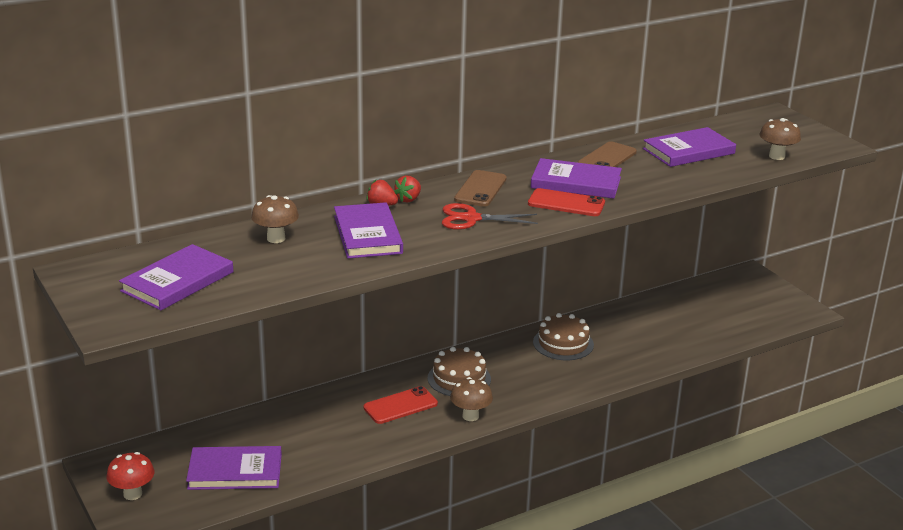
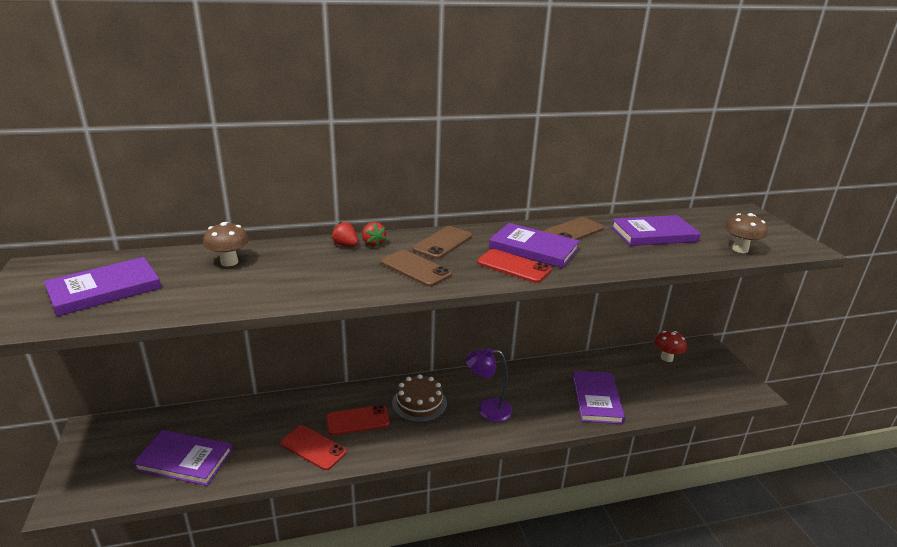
camera: 15 degrees right, 0 degrees up
red mushroom [106,452,155,500] -> red mushroom moved to [654,331,687,362]
purple book [334,202,403,258] -> purple book moved to [572,371,625,424]
red strawberry [394,175,421,203] -> red strawberry turned 75 degrees counterclockwise [362,222,386,247]
red scissors [442,203,538,230] -> brown phone [381,250,452,287]
brown mushroom [450,377,493,421] -> none
brown cake [533,313,594,360] -> none
none -> red phone [281,425,347,470]
none -> purple lamp [465,347,512,422]

